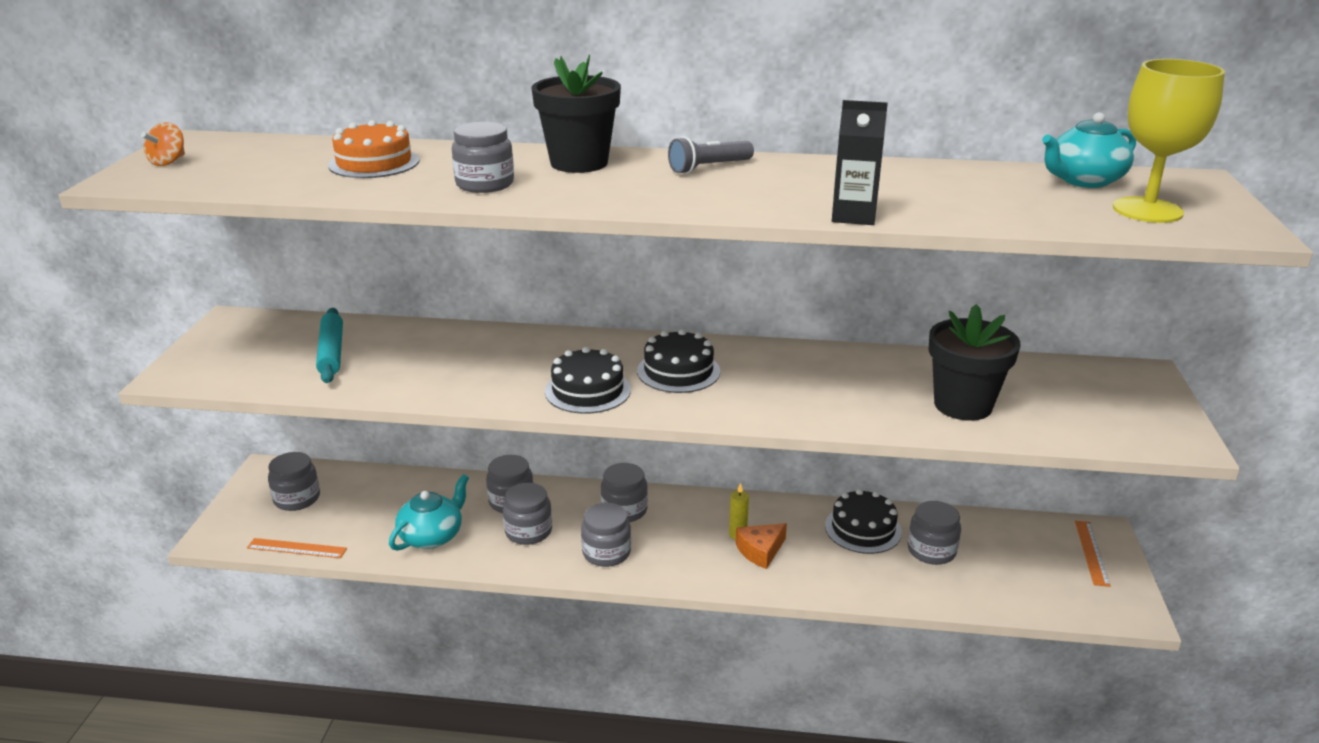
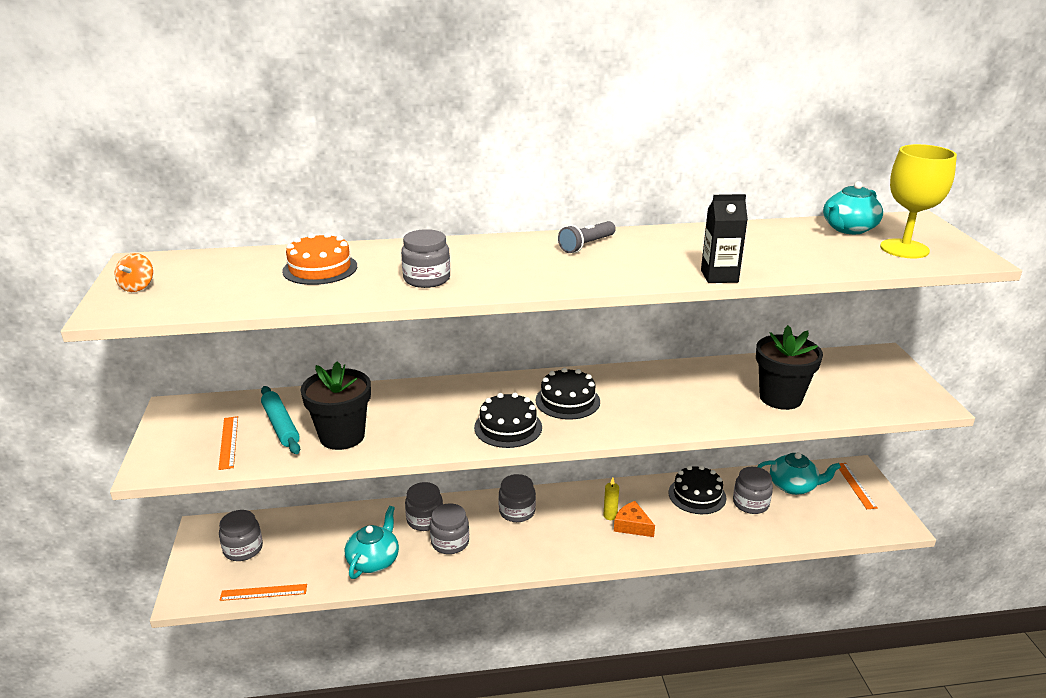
camera: 15 degrees left, 0 degrees up
black flower pot [532,55,621,173] -> black flower pot moved to [300,362,371,450]
grey jar [581,503,631,567] -> none
orange cheese [735,523,787,569] -> orange cheese turned 90 degrees clockwise [614,501,655,537]
none -> orange ruler [218,416,238,470]
none -> turquoise teapot [758,452,841,495]

